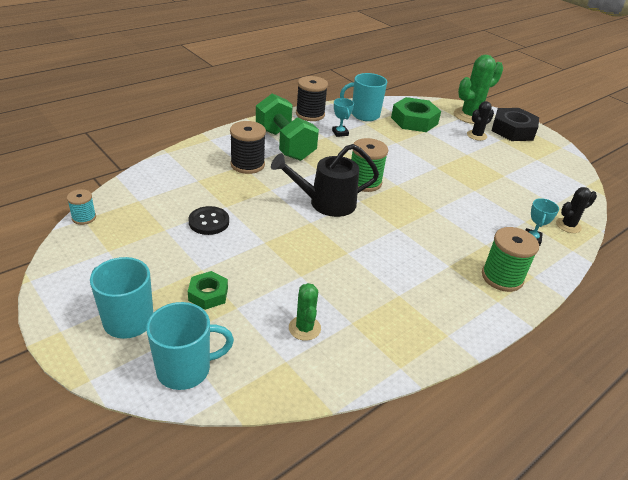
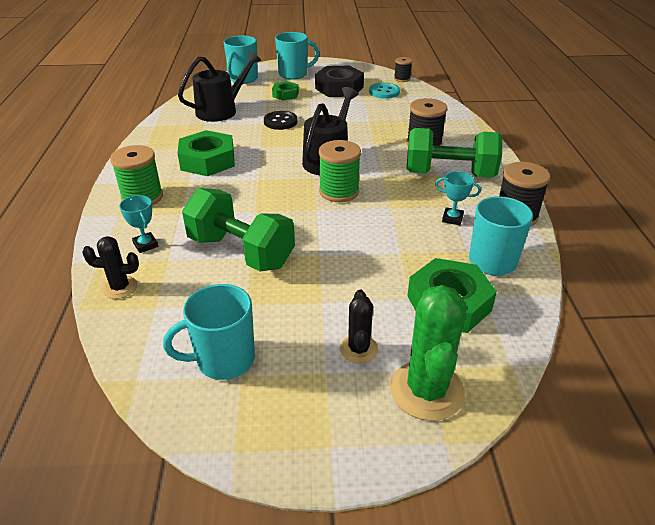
camera: 130 degrees right, 0 degrees up
turquoise spool [67,189,96,225] -> black spool [394,57,412,82]
black button [188,206,229,235] -> black button moved to [264,111,297,130]
green cactus [289,283,321,341] -> black watering can [178,51,261,122]
black nut [492,108,539,141] -> black nut moved to [315,65,364,97]
black cactus [556,187,597,233] -> black cactus turned 75 degrees clockwise [82,236,139,299]
none -> turquoise mug [163,284,255,380]
none -> green nut [177,130,235,176]
none -> green dumbbell [182,188,295,272]
none -> turquoise button [369,82,400,99]

